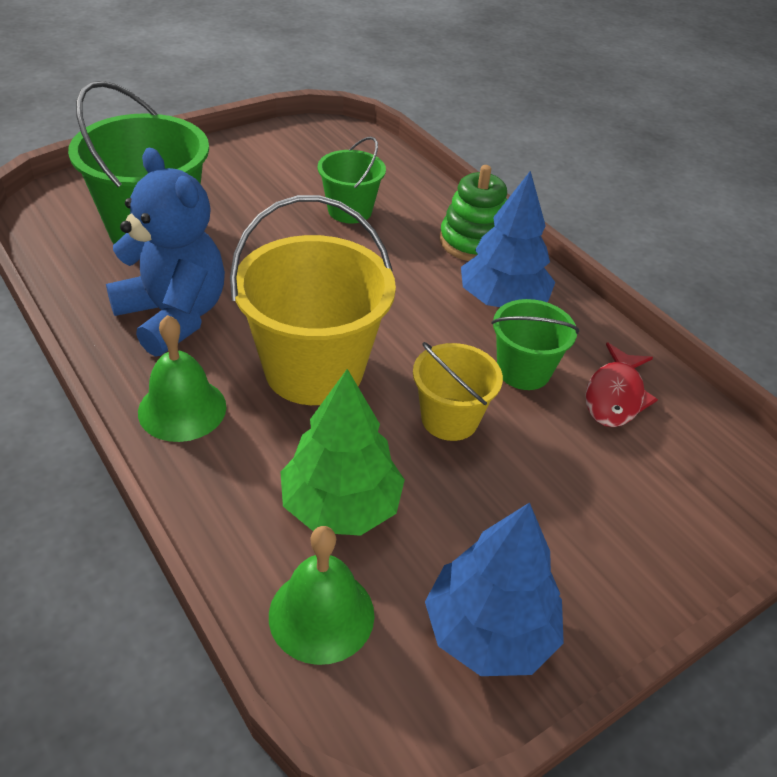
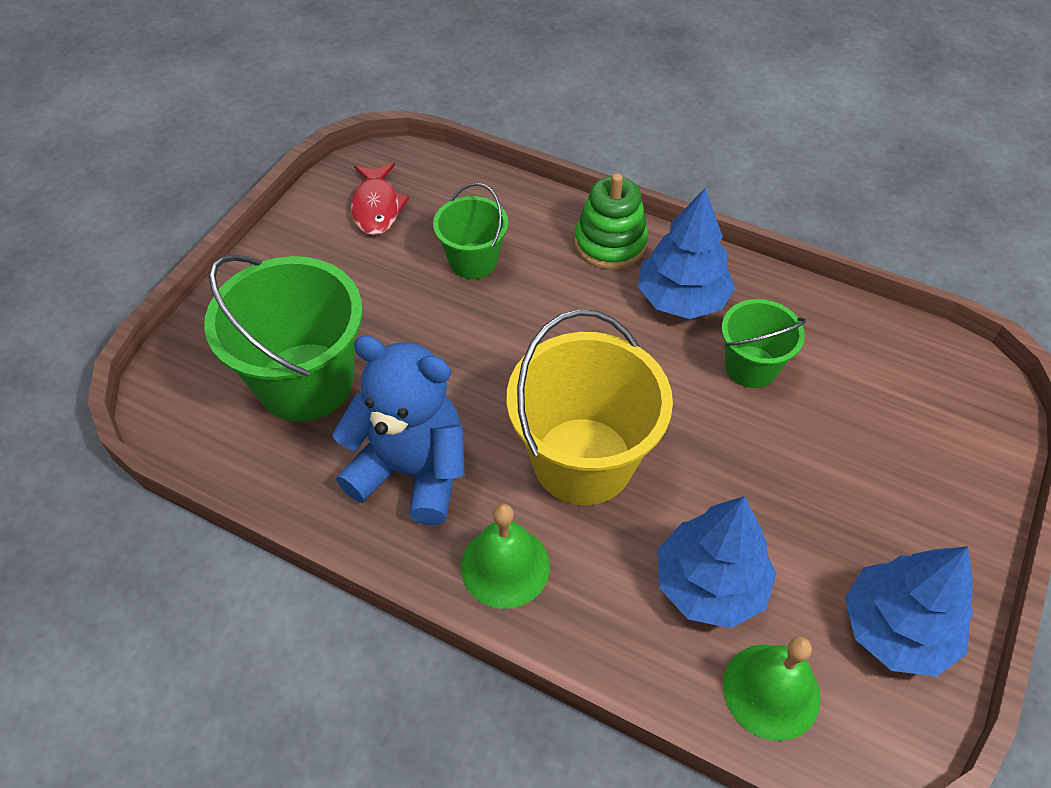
camera: 25 degrees left, 10 degrees up
green tree [280,369,405,536] -> blue tree [658,496,777,628]
yellow bucket [413,342,503,441] -> none
red fish [585,343,658,427] -> red fish moved to [351,163,409,235]

